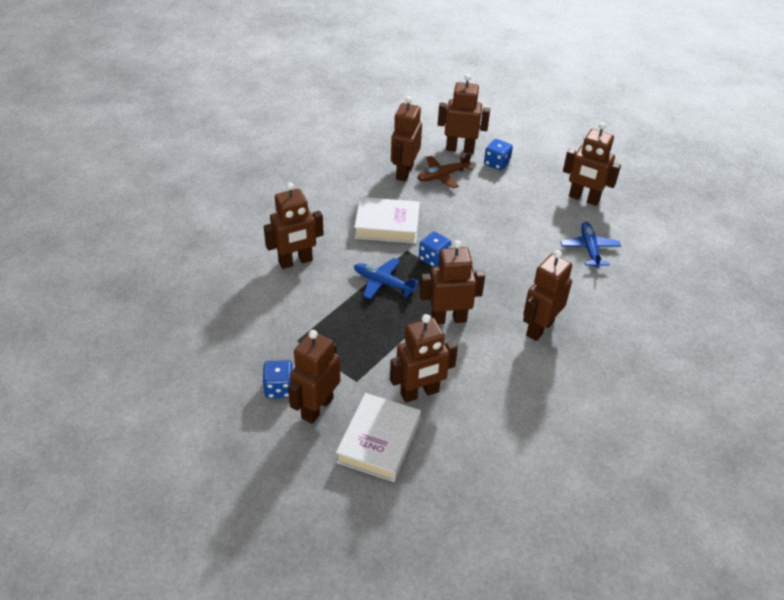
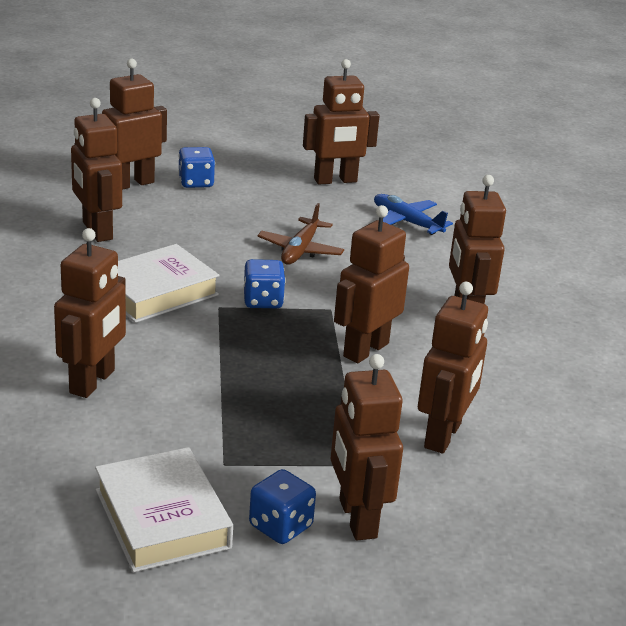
camera: 45 degrees left, 15 degrees down
white book [336,393,421,482] -> white book moved to [95,447,233,573]
blue plane [354,258,419,299] -> none
brown plane [417,153,474,188] -> brown plane moved to [257,203,344,265]

